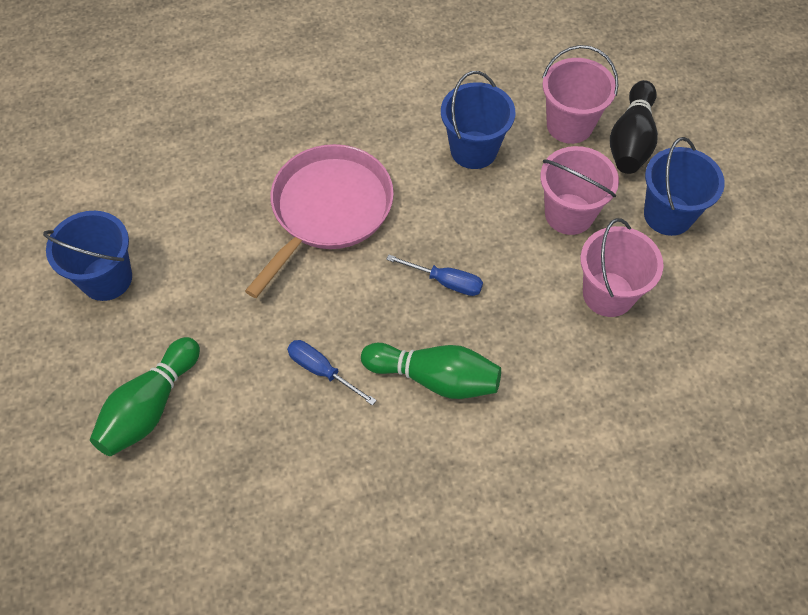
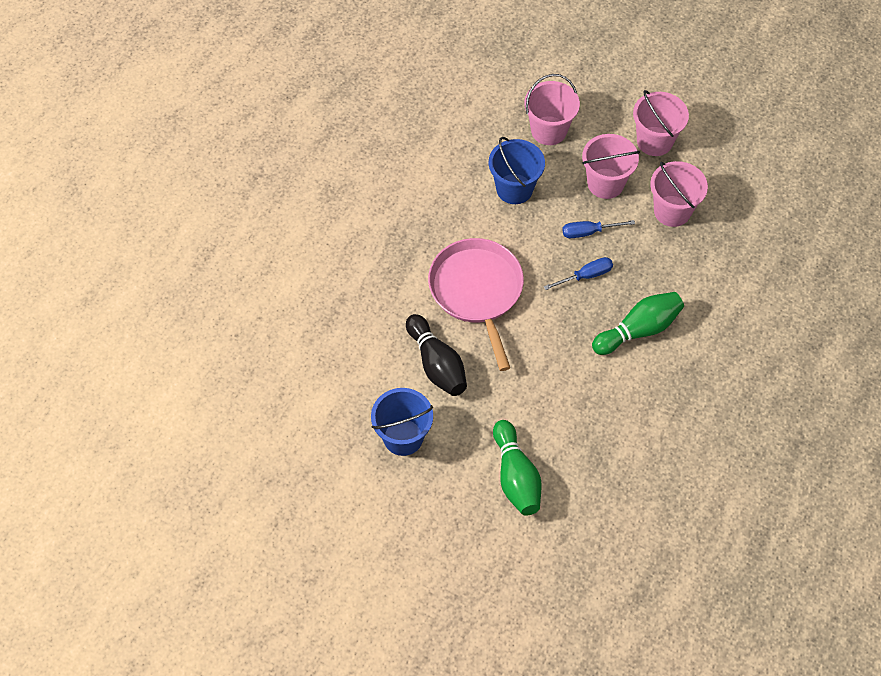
camera: 45 degrees left, 0 degrees up
blue screwdriver [287,340,377,406] -> blue screwdriver moved to [562,220,635,238]
black bowling pin [610,80,658,174] -> black bowling pin moved to [406,314,467,396]
blue bucket [644,137,725,236] -> pink bucket [633,90,689,156]

